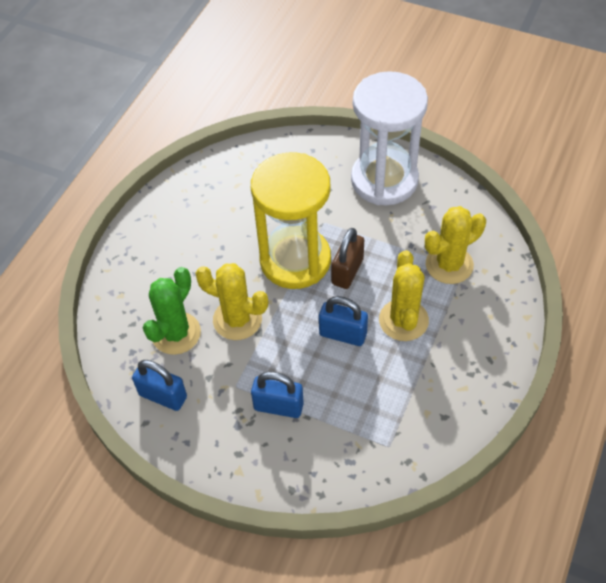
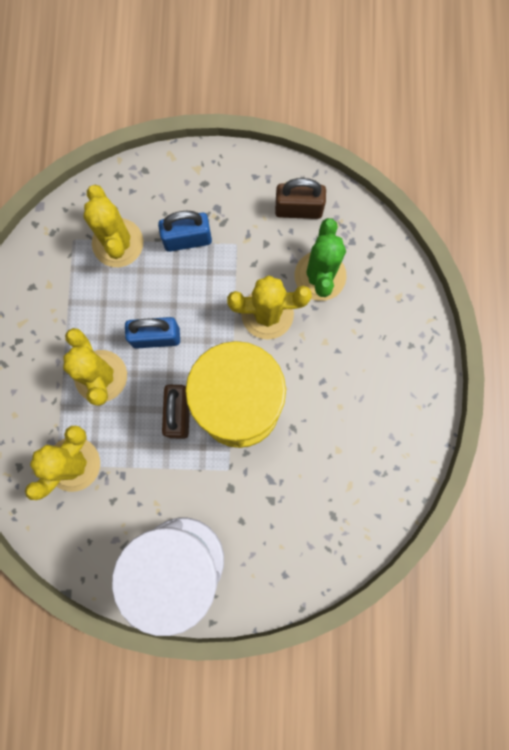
camera: 155 degrees right, 25 degrees up
blue padlock [132,360,187,411] -> brown padlock [275,178,326,219]
none -> yellow cactus [84,185,143,267]

